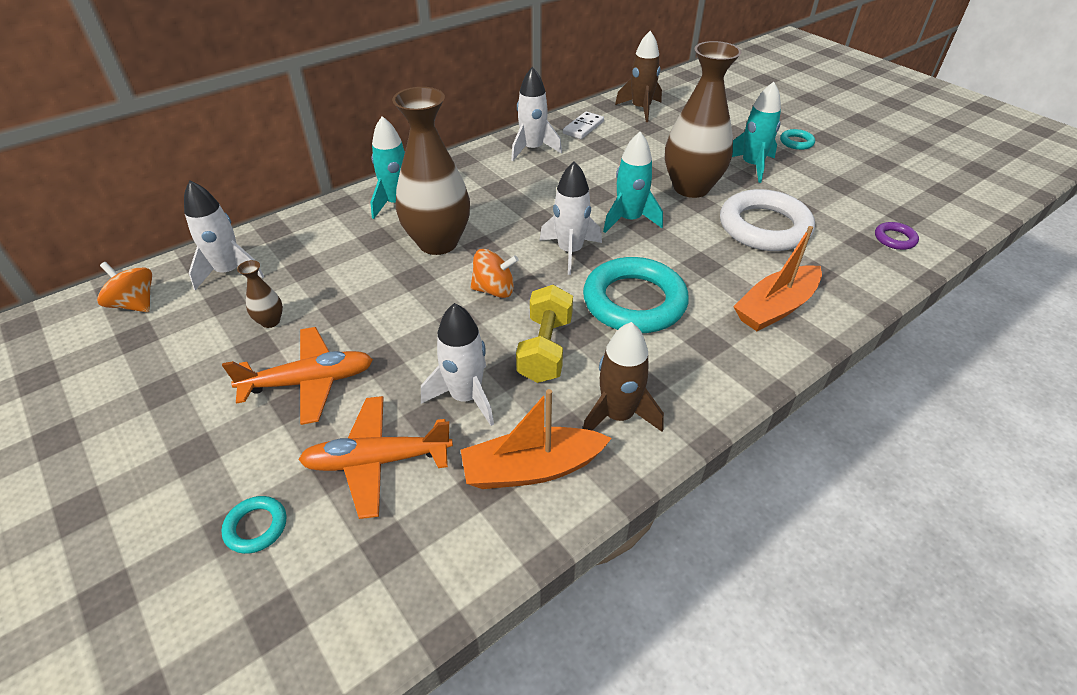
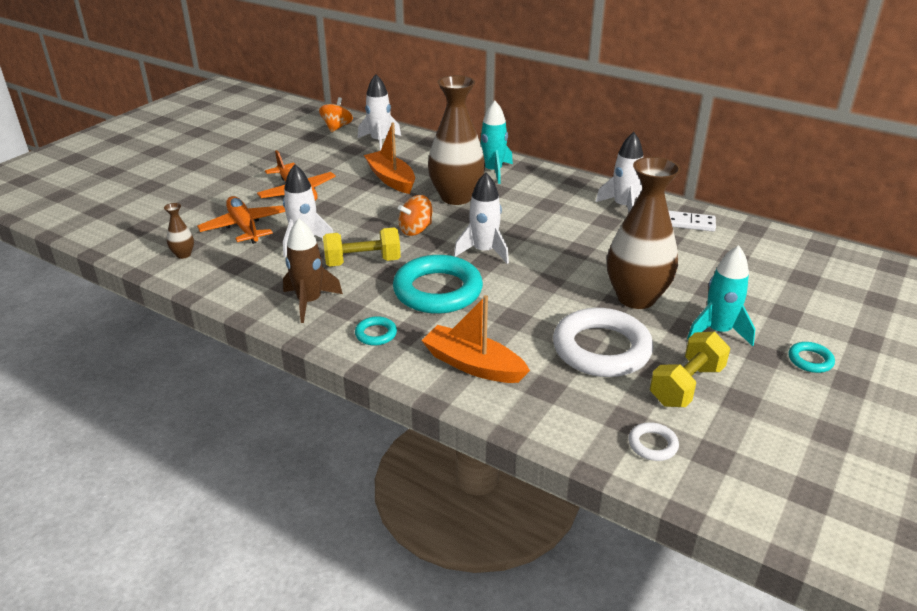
camera: 70 degrees right, 10 degrees down
turquoise ring [221,496,286,554] -> turquoise ring moved to [355,316,397,346]
brown vase [237,260,283,328] -> brown vase moved to [164,203,194,259]
orange boat [461,389,612,489] -> orange boat moved to [364,123,415,194]
orange spinning top [471,249,519,298] -> orange spinning top turned 75 degrees clockwise [398,195,432,236]
turquoise rocket [603,132,663,233] -> none
brown rocket [615,31,662,122] -> none
purple ring [875,222,919,250] -> white ring [628,422,679,461]
none -> yellow dumbbell [650,332,730,407]

